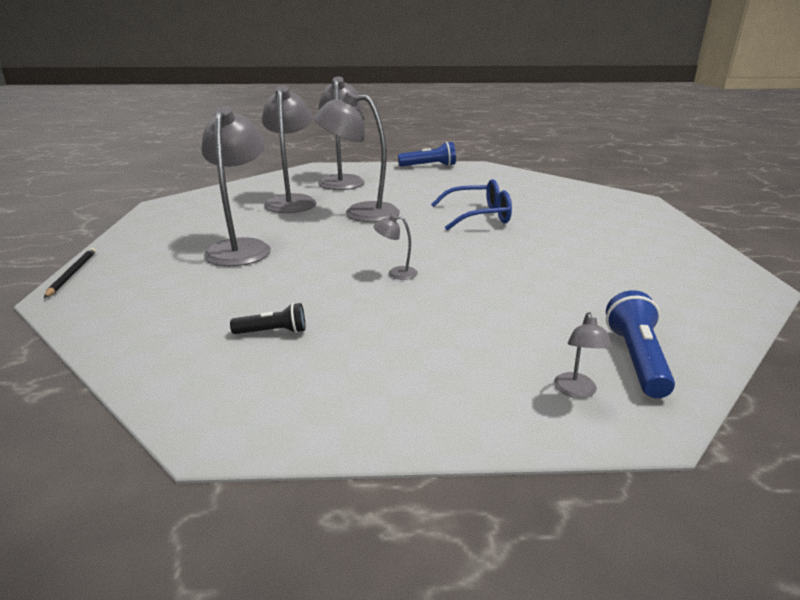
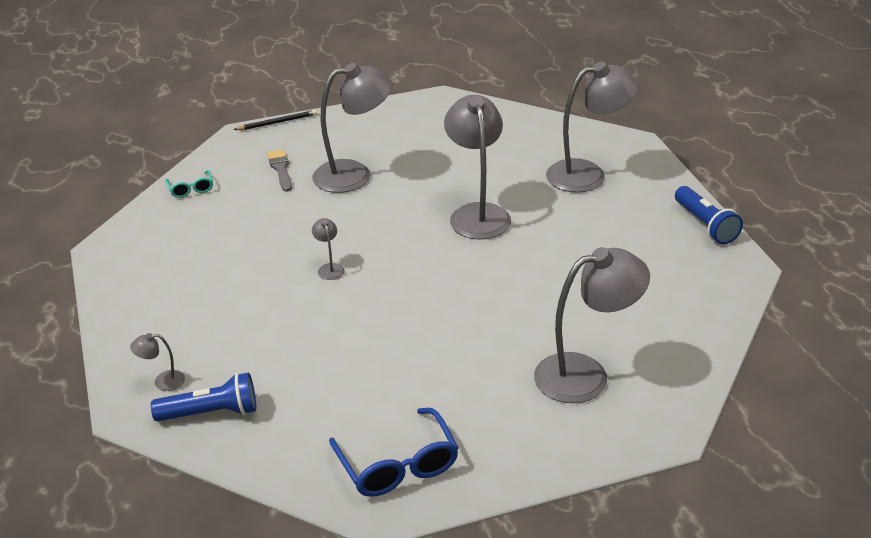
camera: 75 degrees right, 10 degrees up
black flashlight [230,303,305,334] -> none
grey lamp [262,85,316,213] -> grey lamp moved to [534,247,650,403]
blue glasses [431,179,512,230] -> blue glasses moved to [329,408,459,497]
none -> turquoise glasses [165,170,213,198]
none -> grey brush [267,150,292,192]

